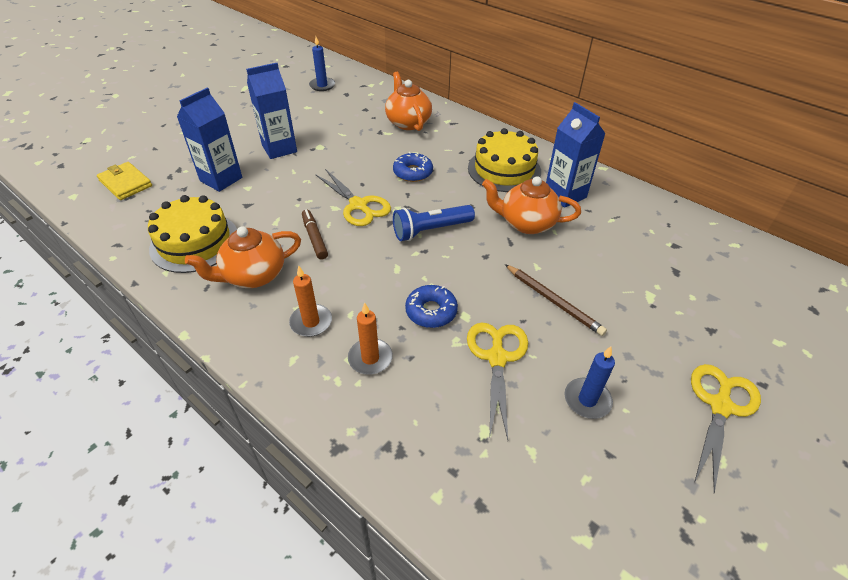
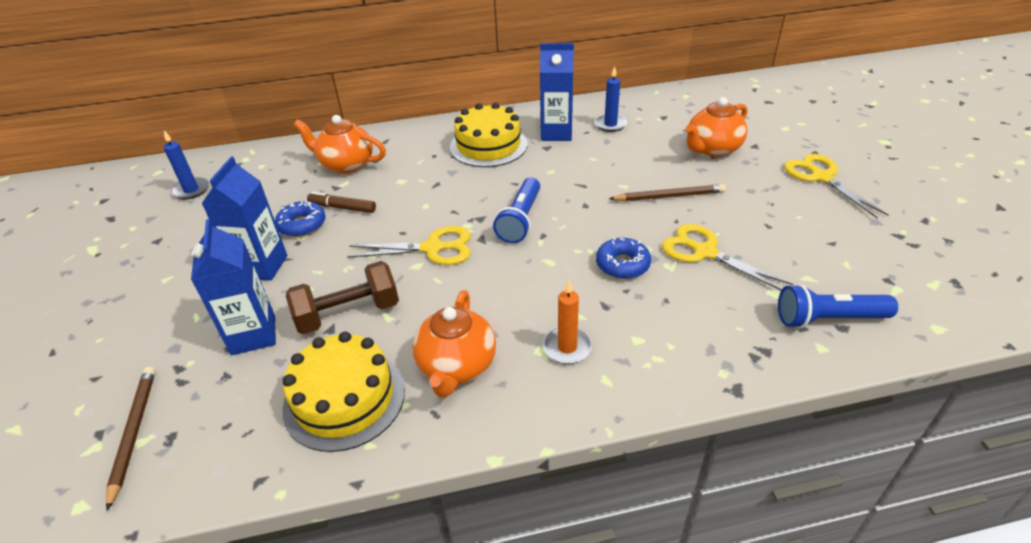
camera: 50 degrees left, 5 degrees down
yellow wallet [97,162,152,200] -> brown pencil [106,367,155,511]
brown marker [302,209,328,260] -> brown marker moved to [307,192,376,213]
orange candle [348,303,393,375] -> none
blue donut [393,152,433,182] -> blue donut moved to [275,201,325,237]
orange teapot [482,176,581,234] -> orange teapot moved to [686,97,748,157]
blue candle [564,346,615,419] -> blue candle moved to [594,66,627,132]
none -> brown dumbbell [286,261,399,334]
none -> blue flashlight [778,284,898,329]

